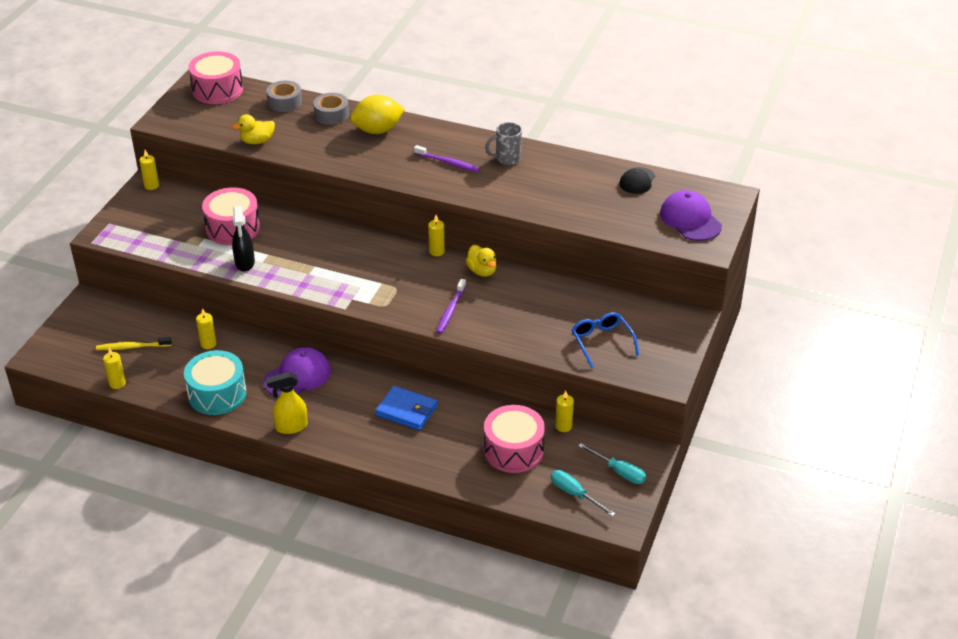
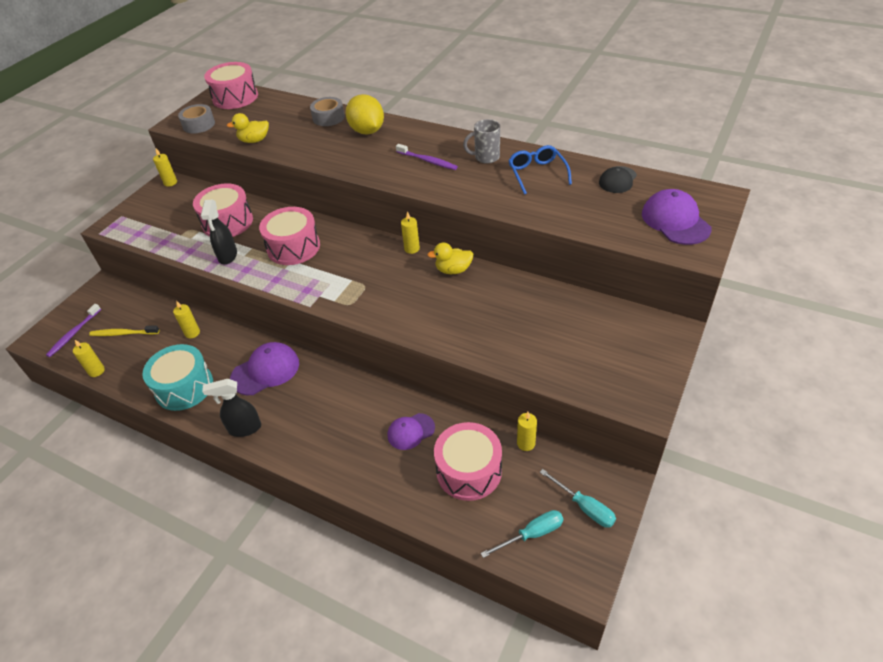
camera: 10 degrees right, 5 degrees up
grey tape [266,80,302,112] -> grey tape moved to [178,104,215,133]
yellow spray bottle [266,372,308,434] -> black spray bottle [202,379,261,437]
yellow lemon [350,95,405,134] -> yellow lemon turned 75 degrees clockwise [346,94,384,135]
blue wallet [376,386,438,431] -> none
purple toothbrush [436,279,466,334] -> purple toothbrush moved to [46,304,101,357]
yellow duck [466,245,497,277] -> yellow duck turned 105 degrees clockwise [427,243,473,274]
turquoise screwdriver [551,470,616,517] -> turquoise screwdriver turned 105 degrees clockwise [481,510,564,558]
blue glasses [571,312,639,368] -> blue glasses moved to [508,145,572,195]
none -> pink drum [259,207,320,265]
none -> purple cap [388,413,435,450]

